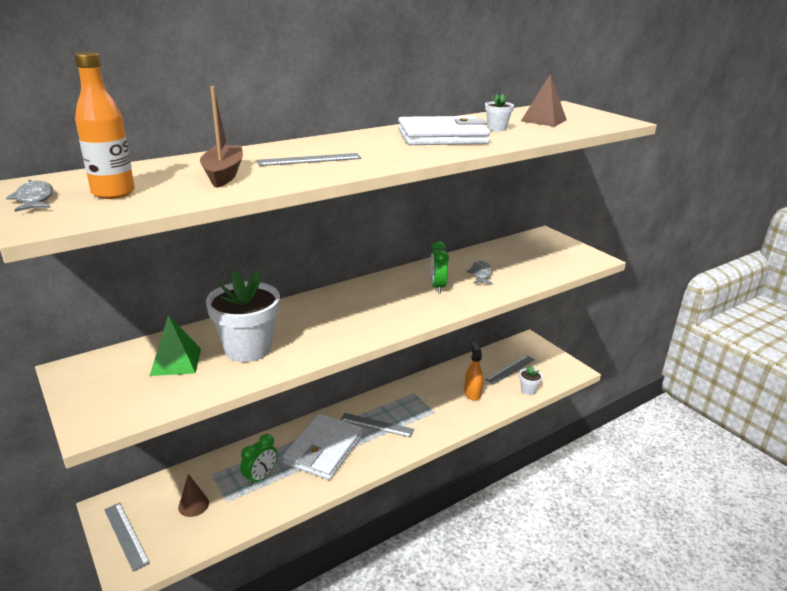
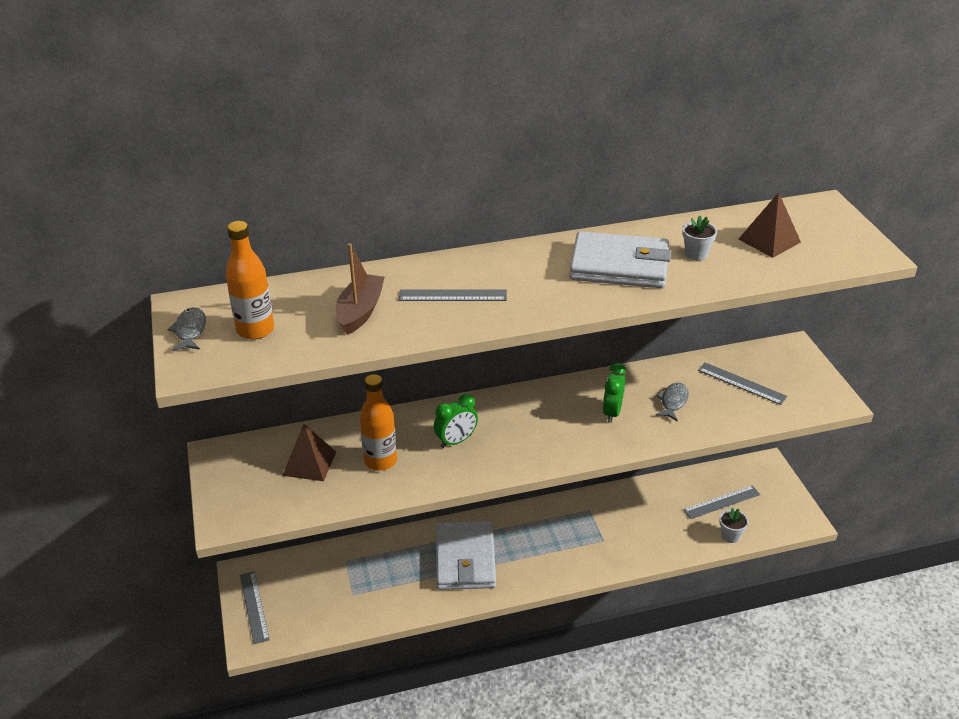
camera: 20 degrees right, 10 degrees up
green pyramid [150,315,201,376] -> brown pyramid [282,424,336,481]
brown cone [178,474,209,517] -> none
white flower pot [206,270,280,362] -> orange bottle [360,374,397,471]
green clock [240,434,277,486] -> green clock moved to [434,394,478,448]
white wallet [283,414,363,480] -> white wallet turned 45 degrees counterclockwise [436,521,496,590]
grey ruler [340,413,414,438] -> grey ruler moved to [698,362,787,405]
orange spray bottle [464,342,483,401] -> none

